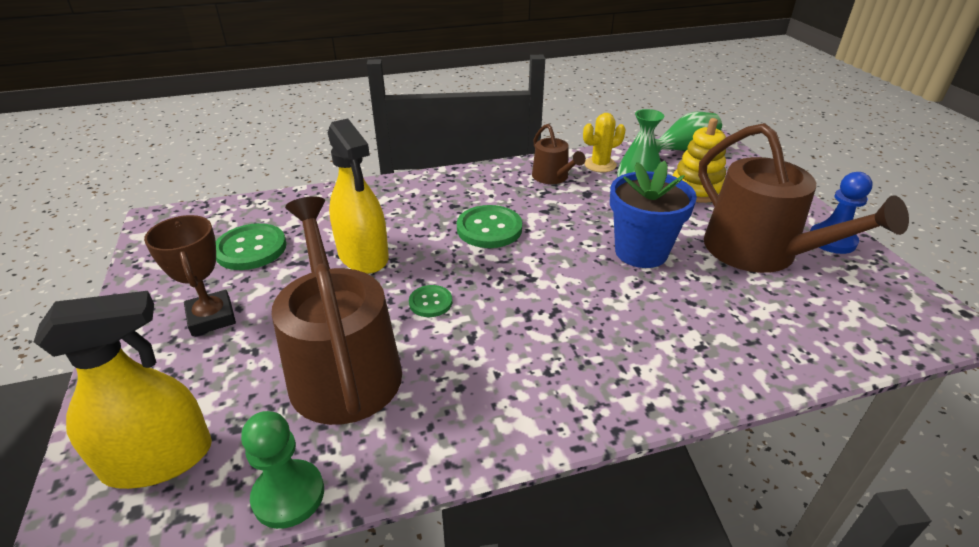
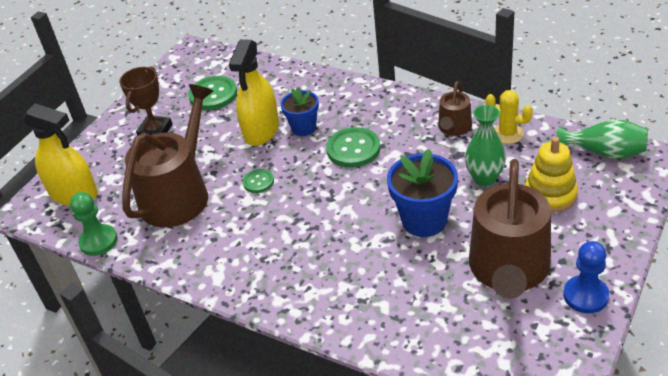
camera: 50 degrees right, 5 degrees up
none -> blue flower pot [281,87,319,136]

